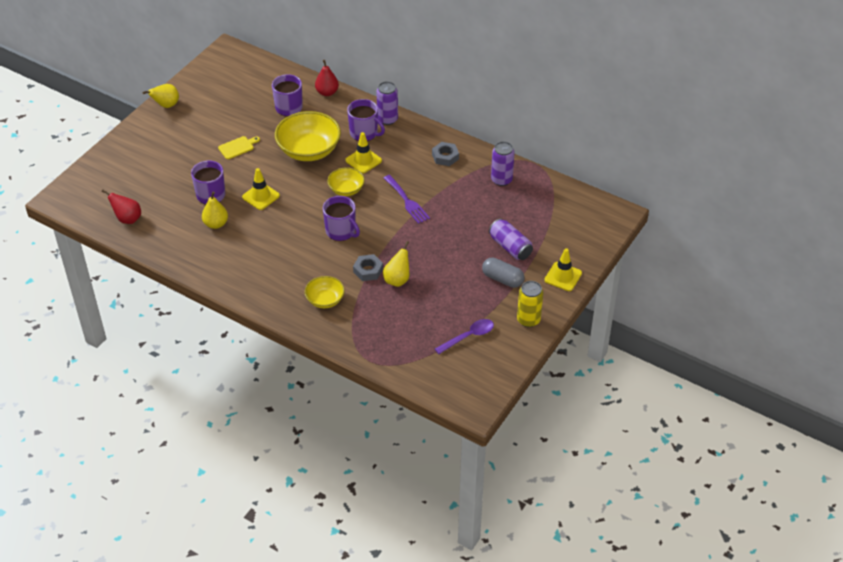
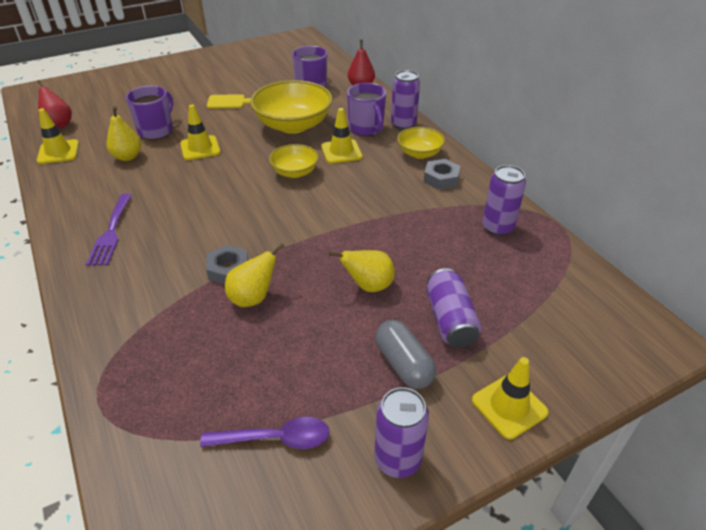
camera: 30 degrees right, 5 degrees down
yellow pear [143,84,179,108] -> yellow pear moved to [329,250,395,292]
yellow bowl [305,276,345,308] -> yellow bowl moved to [397,127,445,159]
purple mug [323,196,360,241] -> none
purple fork [384,175,430,224] -> purple fork moved to [86,193,132,266]
yellow can [517,281,543,327] -> purple can [374,387,429,478]
none -> yellow traffic cone [37,108,79,164]

